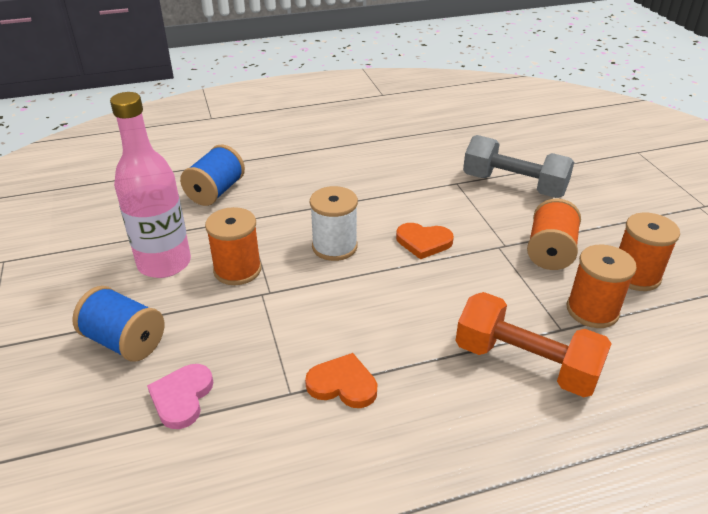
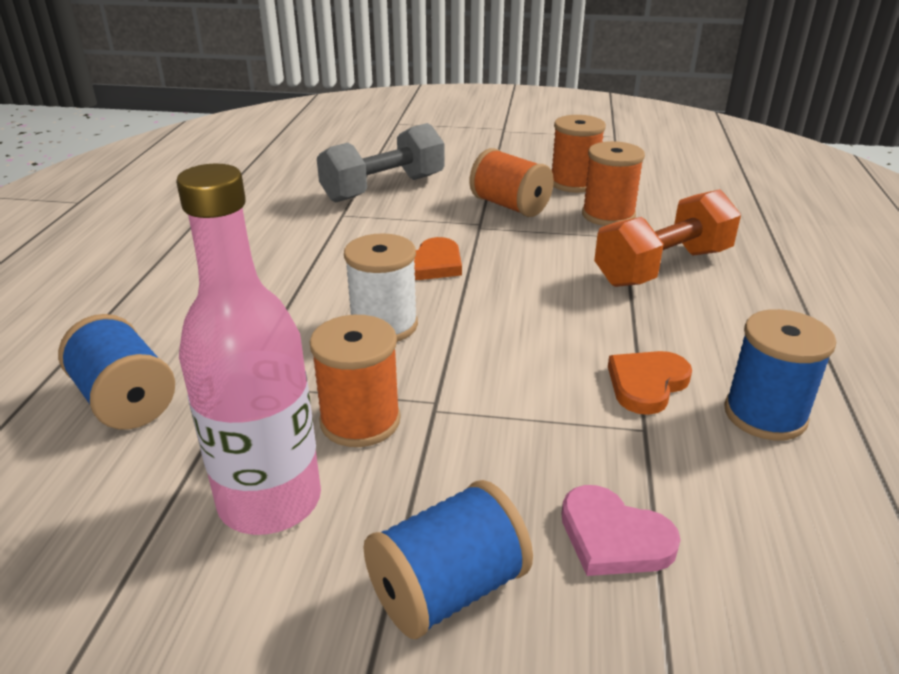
camera: 65 degrees left, 5 degrees down
none -> blue spool [724,309,836,441]

